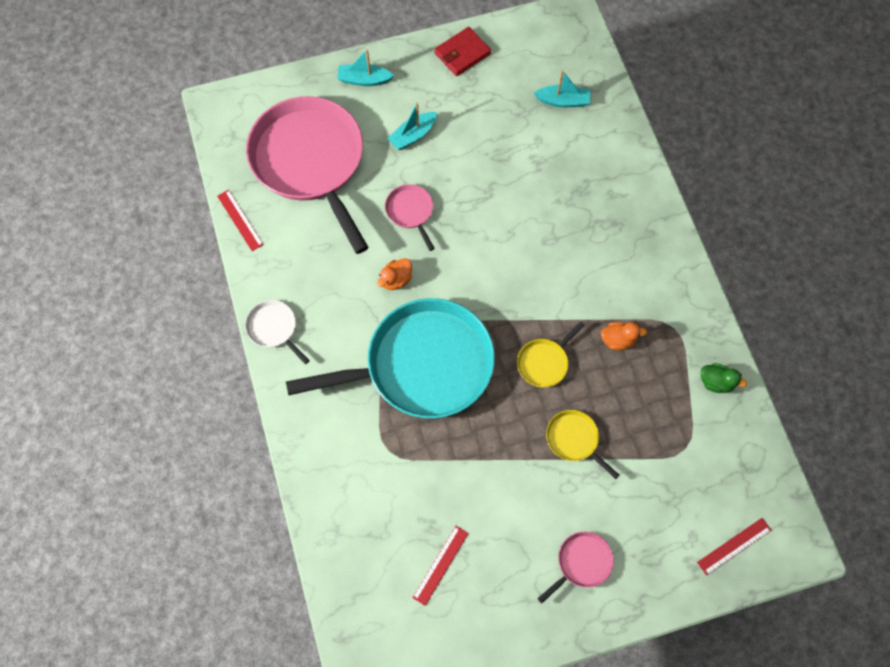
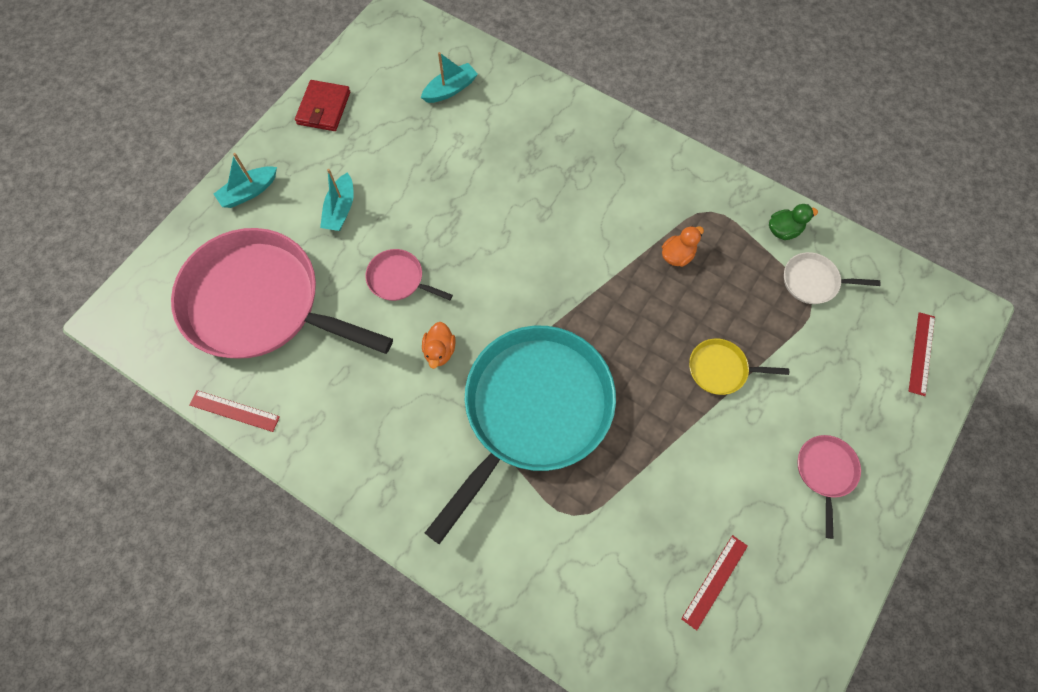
camera: 40 degrees left, 0 degrees up
white pan [245,300,310,364] -> white pan moved to [784,252,881,304]
red ruler [412,526,469,606] -> red ruler turned 45 degrees clockwise [681,535,748,630]
yellow pan [517,321,585,387] -> none

